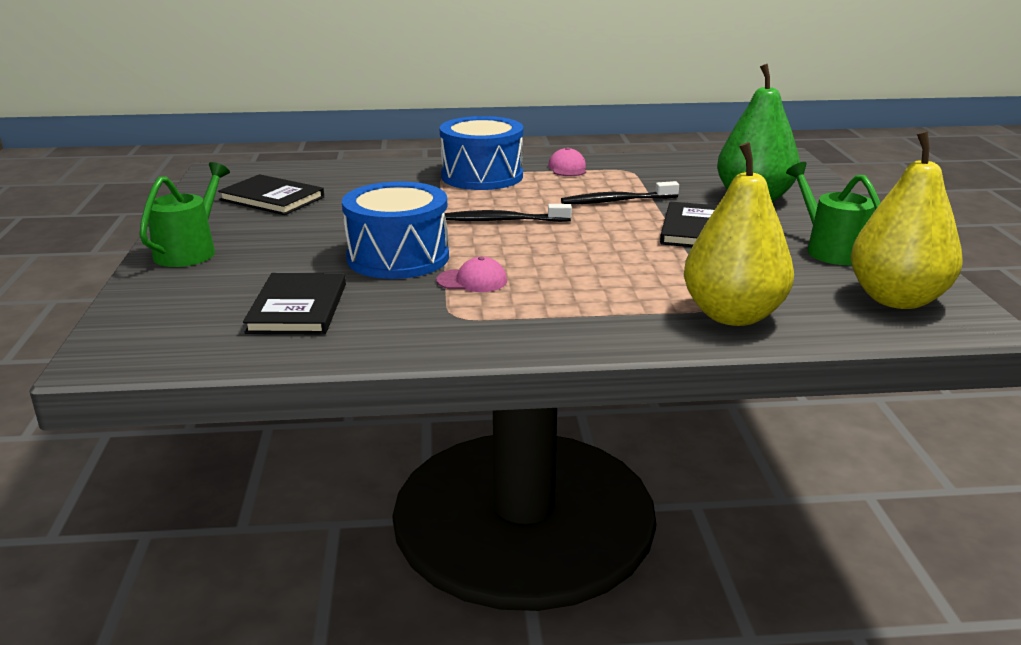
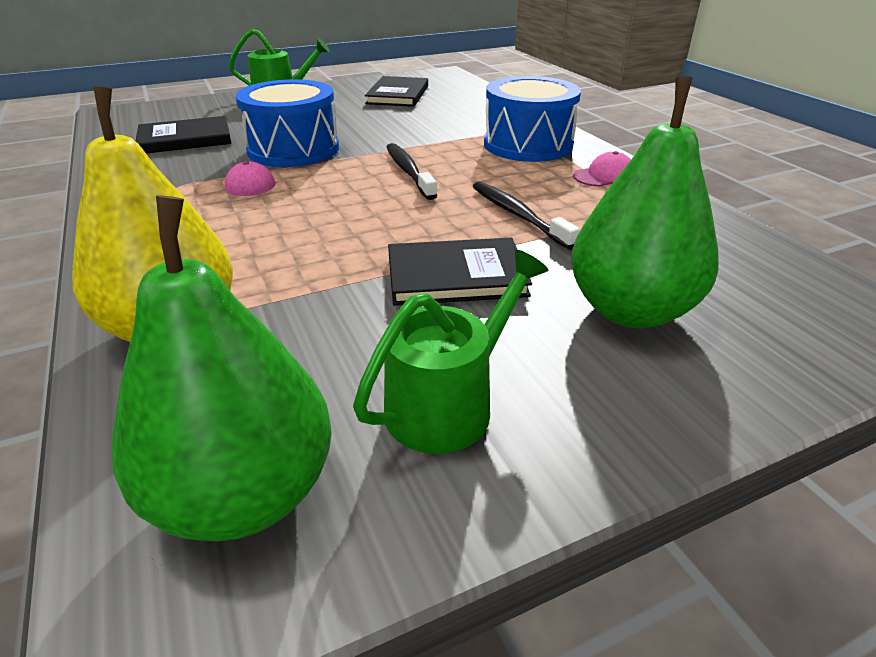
camera: 70 degrees right, 10 degrees up
yellow pear [850,131,963,309] -> green pear [112,195,332,541]

